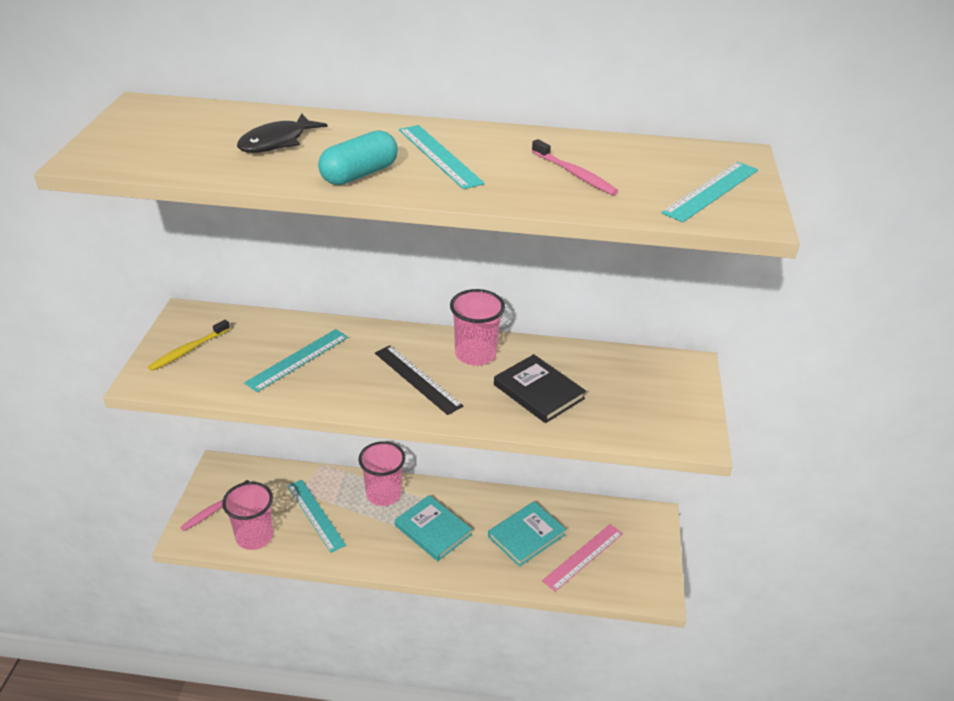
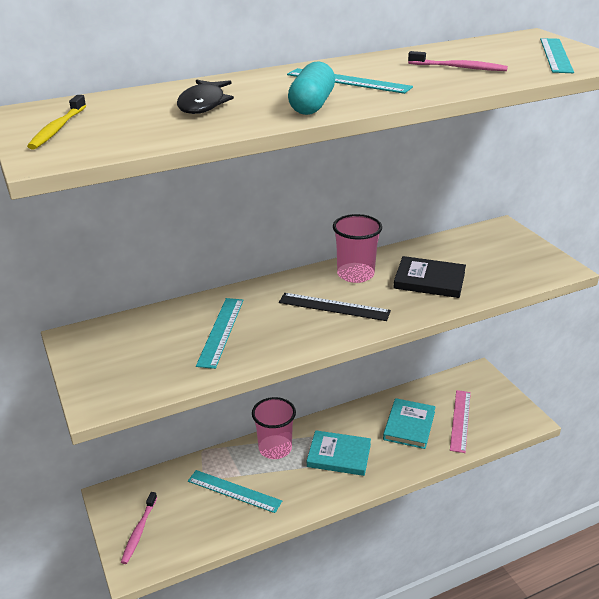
camera: 30 degrees left, 5 degrees down
yellow toothbrush [148,320,230,371] -> yellow toothbrush moved to [27,95,86,149]
pink cup [222,482,273,550] -> none

